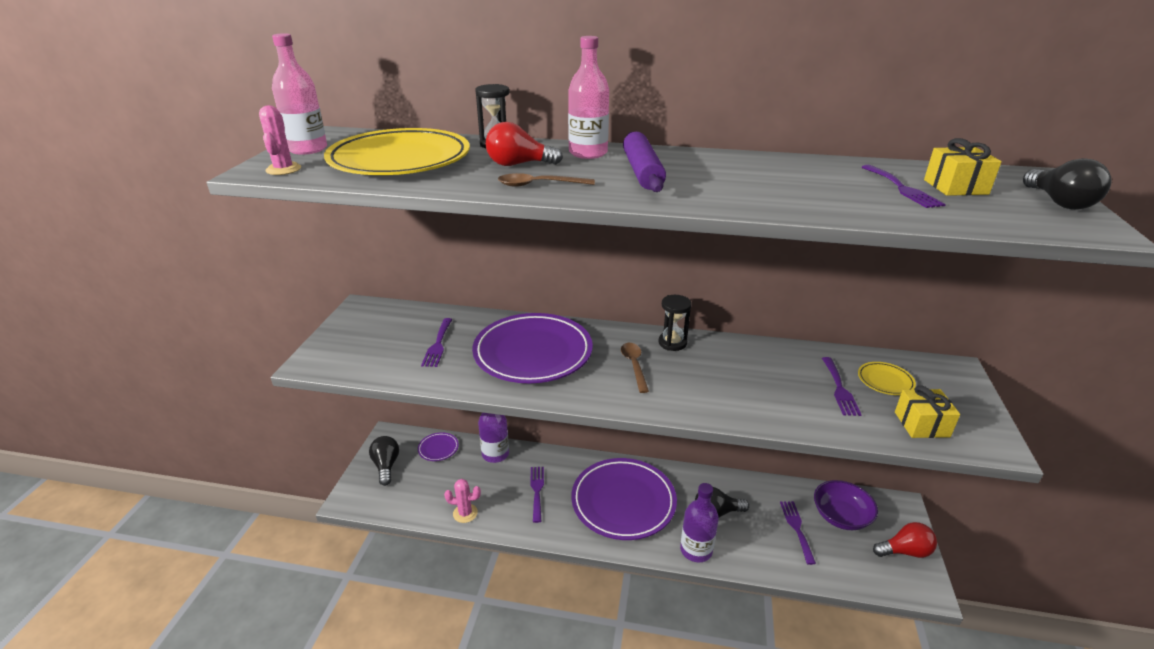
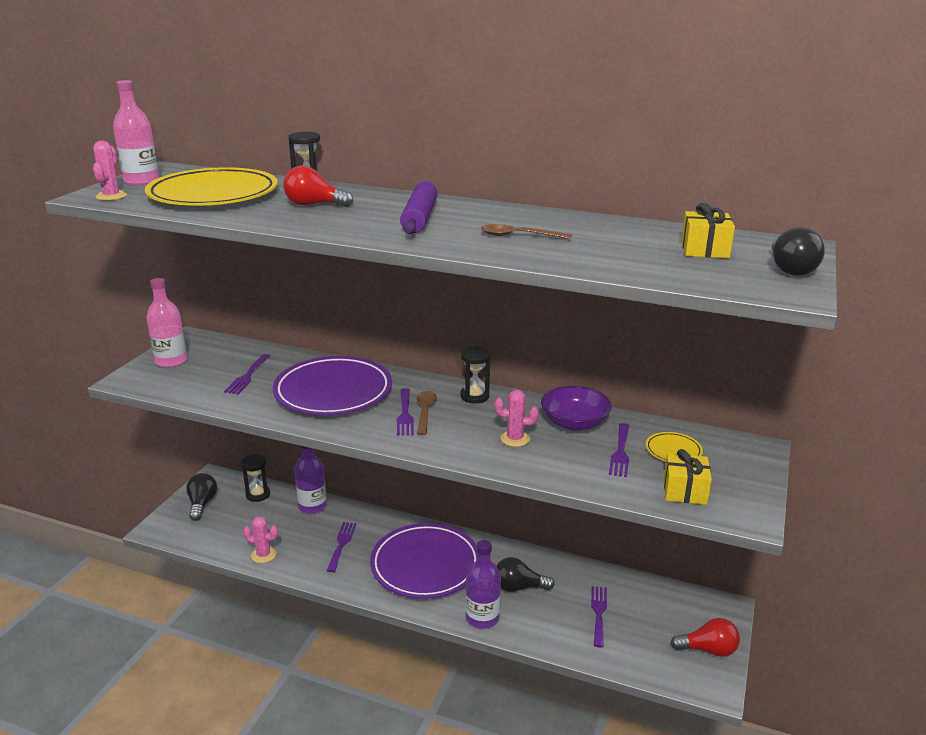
camera: 10 degrees right, 5 degrees down
purple plate [418,432,459,461] -> black hourglass [241,454,270,502]
brown spoon [498,173,595,187] -> brown spoon moved to [481,224,572,239]
pink bottle [568,36,609,159] -> pink bottle moved to [147,278,187,368]
purple bowl [814,480,878,530] -> purple bowl moved to [541,386,612,431]
purple fork [862,165,946,208] -> purple fork moved to [397,388,414,436]
none -> pink cactus [495,390,539,447]

